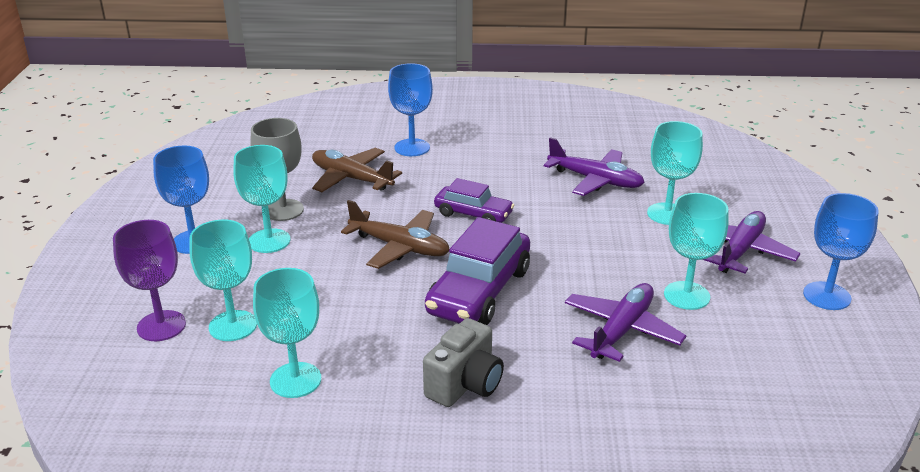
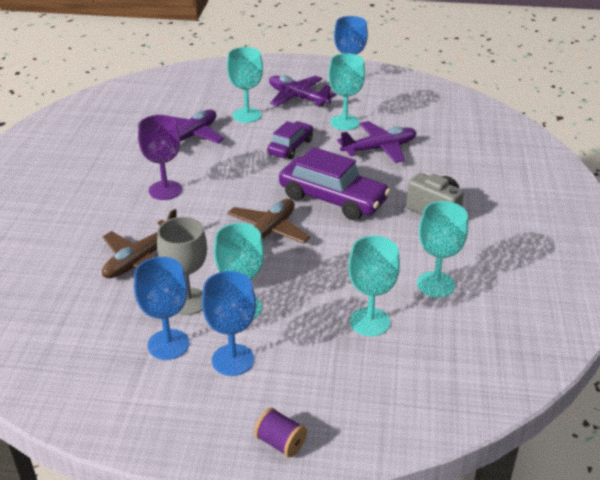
camera: 85 degrees left, 5 degrees up
purple goblet [113,220,186,341] -> purple goblet moved to [138,115,182,200]
blue goblet [388,63,433,156] -> blue goblet moved to [134,257,189,360]
purple car [434,178,514,223] -> purple car moved to [267,121,313,159]
purple plane [565,283,687,362] -> purple plane turned 120 degrees clockwise [337,121,417,163]
none -> purple spool [254,408,307,457]

